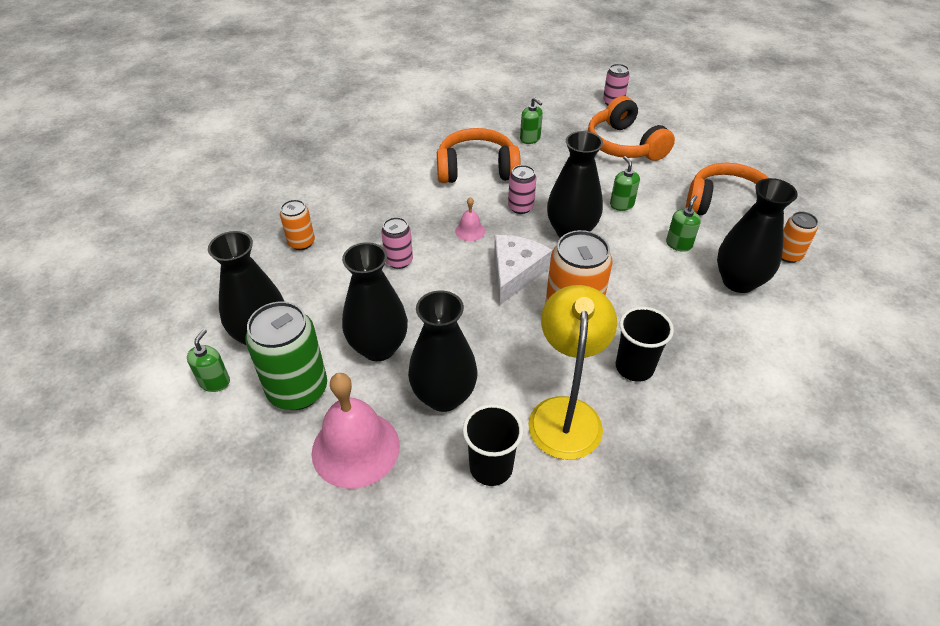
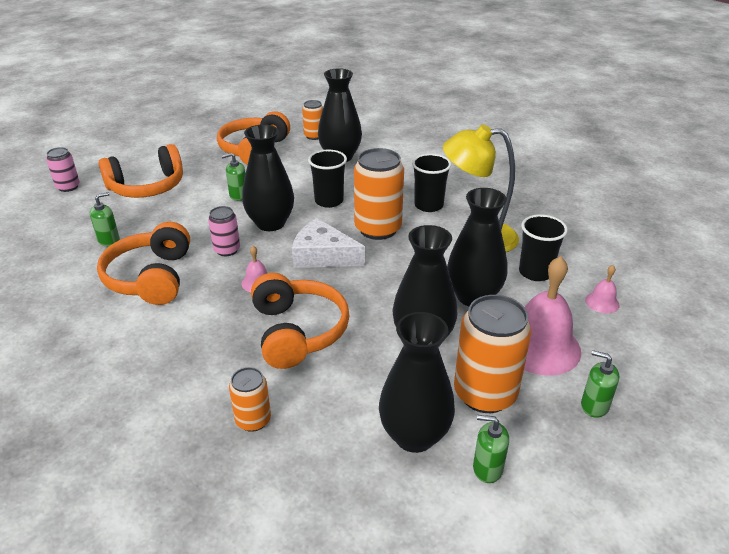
camera: 90 degrees left, 10 degrees down
green can [245,301,327,410] -> orange can [454,295,532,413]
pink can [381,217,413,269] -> orange headphones [251,273,350,369]
green soap dispenser [666,195,701,252] -> green soap dispenser moved to [581,350,619,418]
none -> black cup [308,150,347,208]
none -> pink bell [585,265,620,313]

